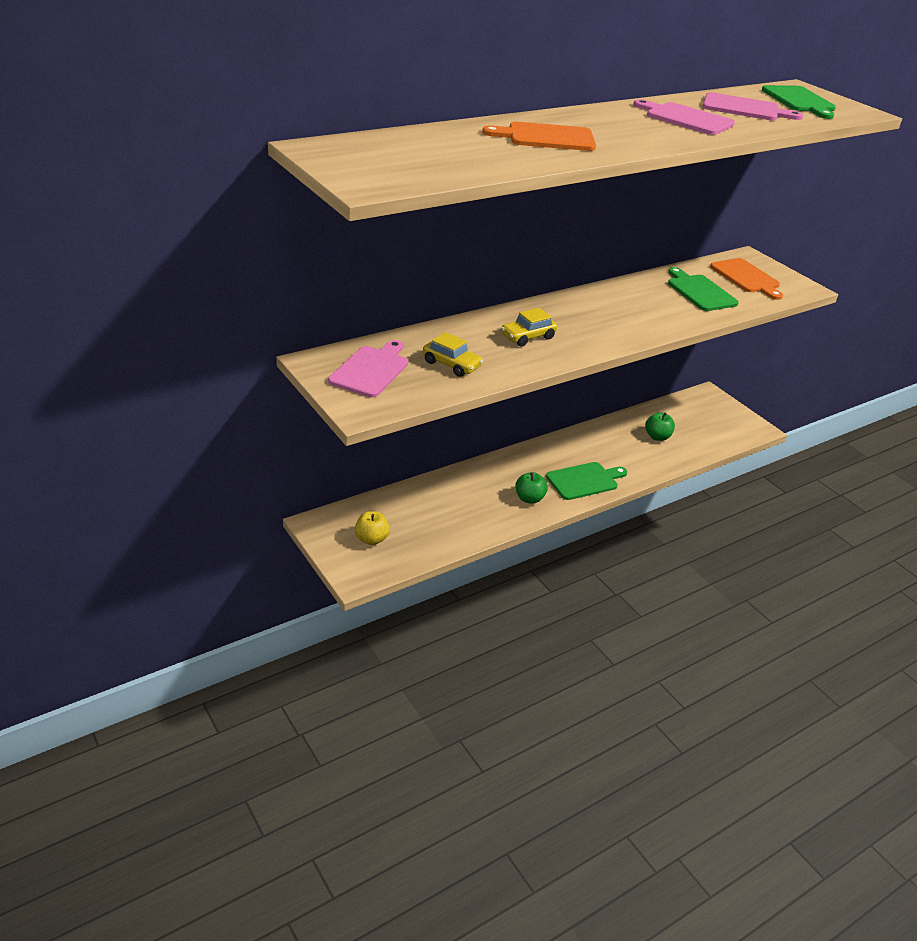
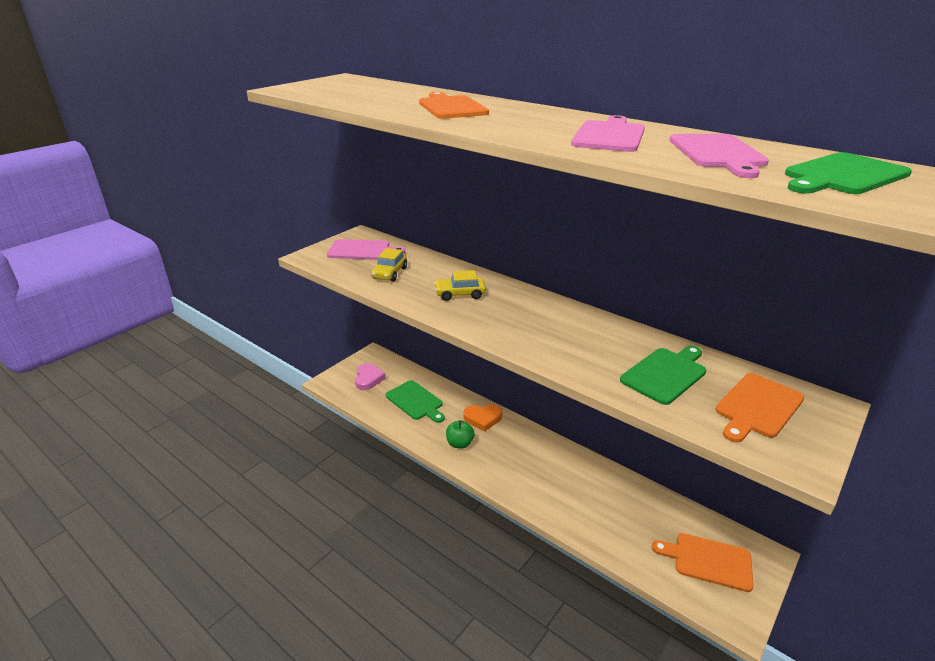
camera: 75 degrees right, 5 degrees down
yellow apple [355,511,390,545] -> pink heart [355,363,386,390]
yellow car [501,308,557,347] -> yellow car turned 45 degrees counterclockwise [434,270,486,301]
green cutting board [546,462,627,500] -> green cutting board moved to [386,380,445,423]
green apple [645,412,675,441] -> none
none -> orange heart [463,404,502,431]
none -> orange cutting board [652,533,754,592]

